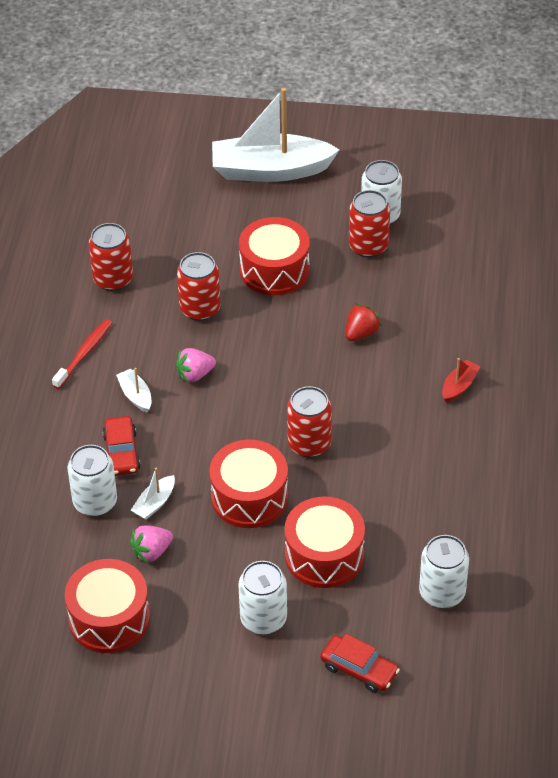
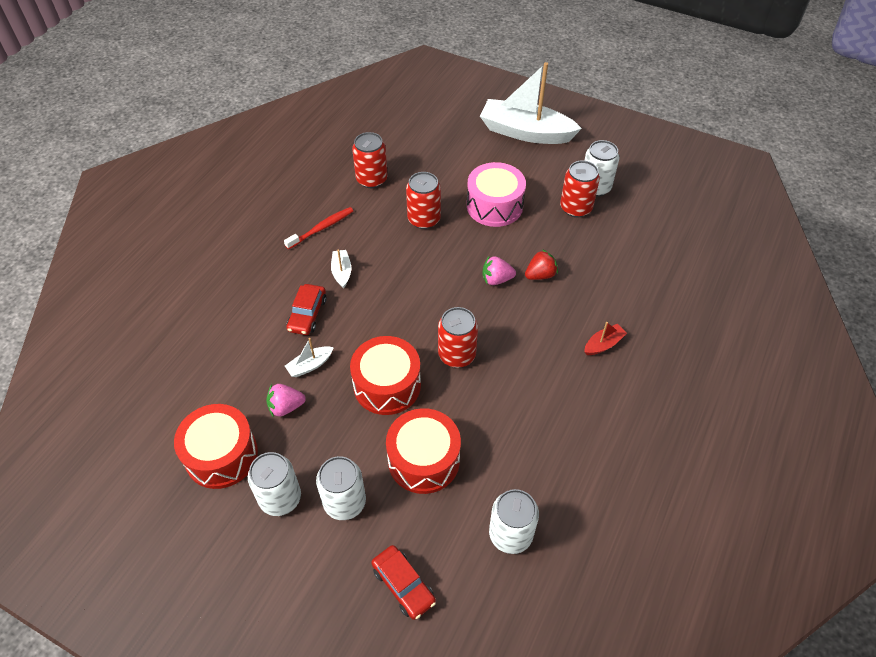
camera: 20 degrees right, 5 degrees up
white can [68,445,117,517] -> white can moved to [248,452,301,516]
pink strawberry [176,348,216,382] -> pink strawberry moved to [483,256,516,285]
red drum [239,217,310,295] -> pink drum [467,162,526,227]

